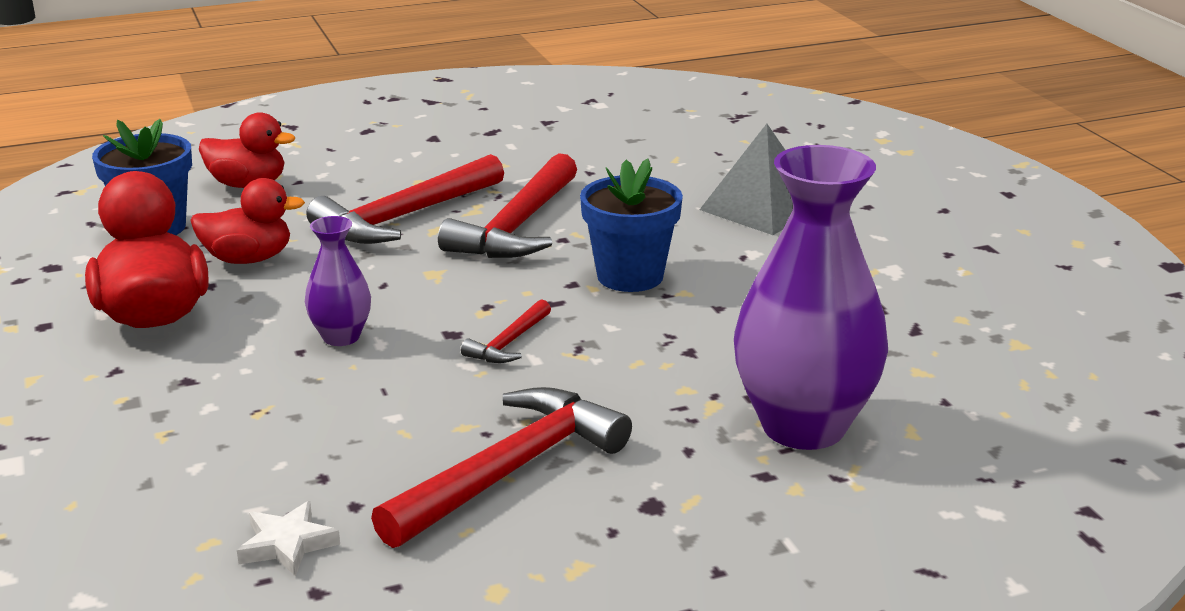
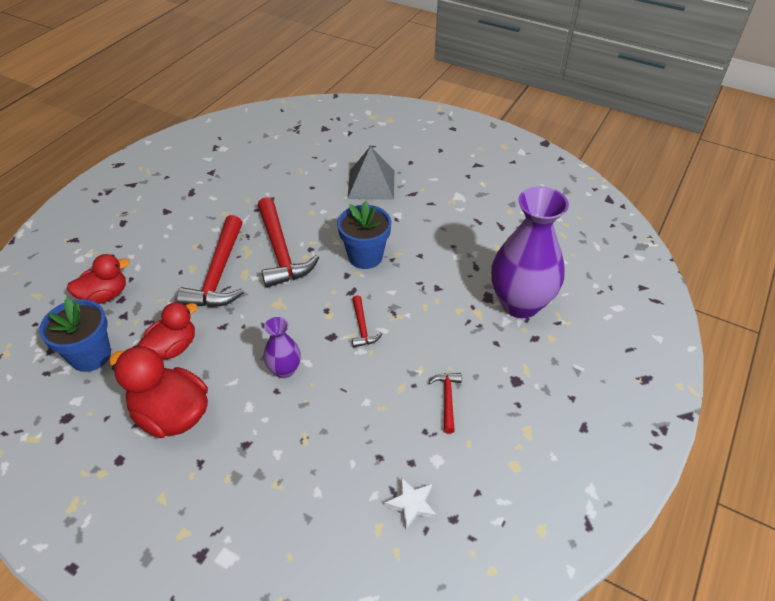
camera: 40 degrees left, 20 degrees up
red hammer [371,387,632,548] -> red hammer [429,373,462,434], size x0.48

